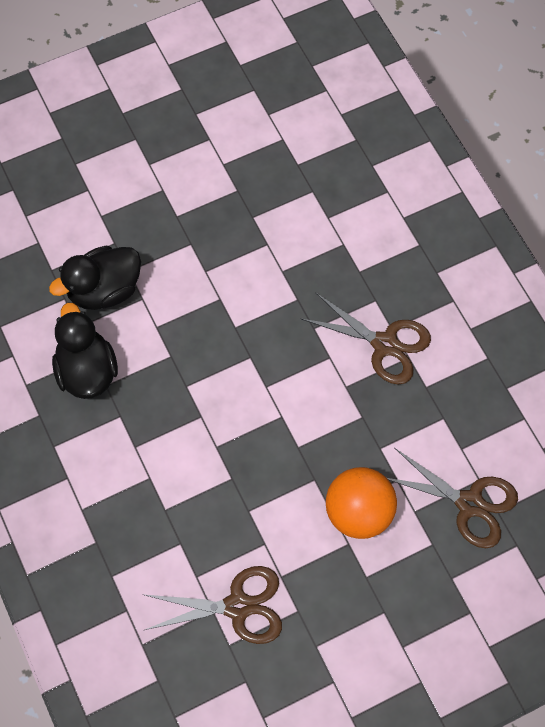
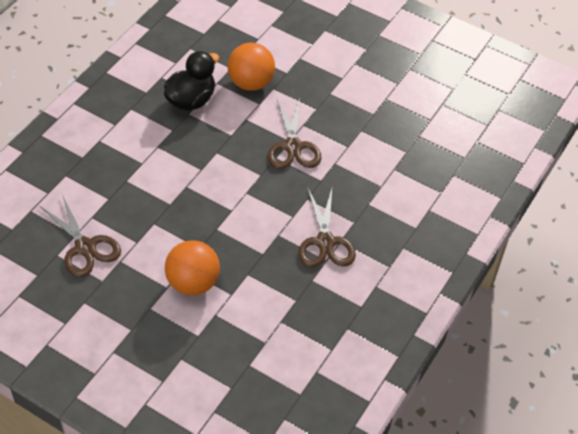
camera: 55 degrees right, 15 degrees down
black duck [49,246,141,310] -> orange ball [227,43,275,91]
brown scissors [387,448,518,548] -> brown scissors moved to [268,98,321,169]

